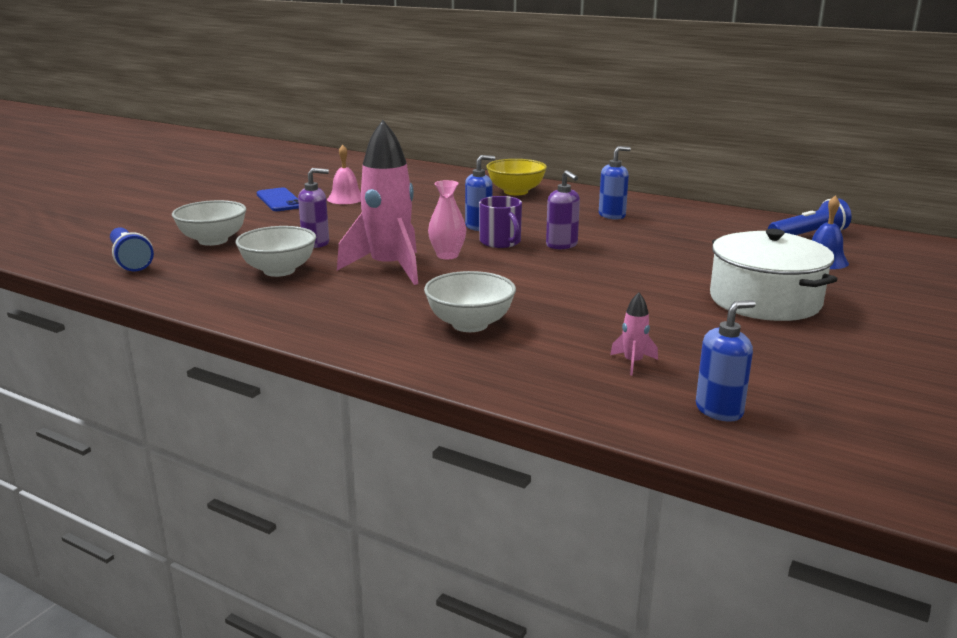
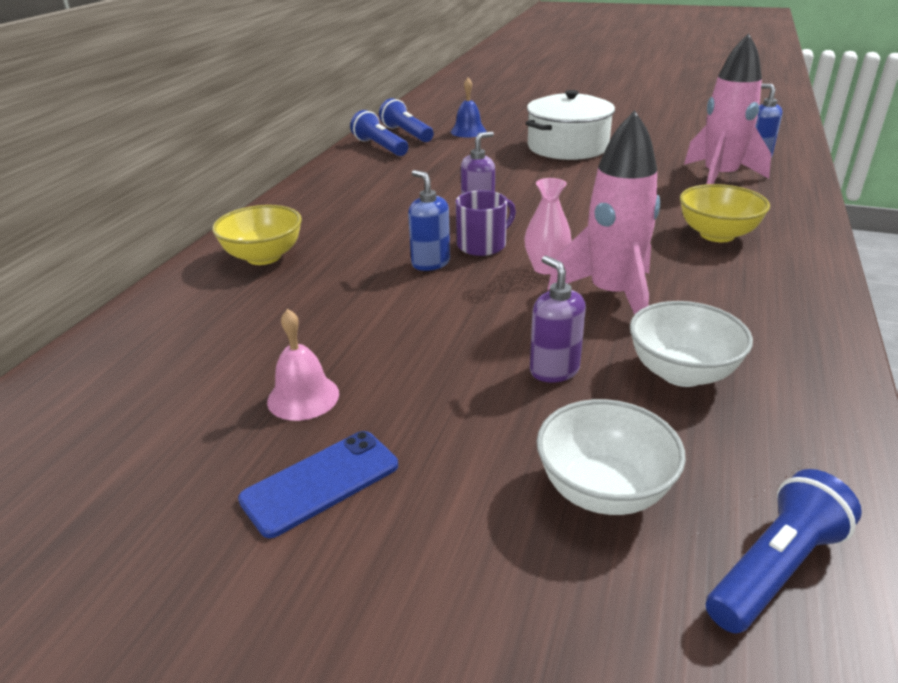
camera: 100 degrees left, 10 degrees up
white bowl [424,271,516,332] -> yellow bowl [680,184,770,242]
blue soap dispenser [599,146,631,220] -> none
pink rocket [610,292,658,375] -> pink rocket [684,33,771,184], size x2.47
none -> blue flashlight [350,110,408,156]

